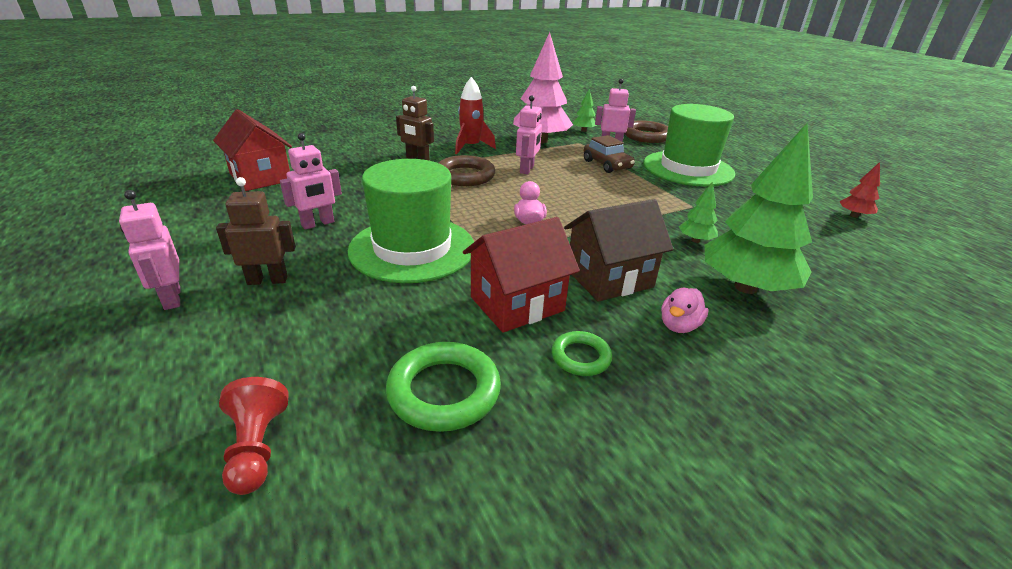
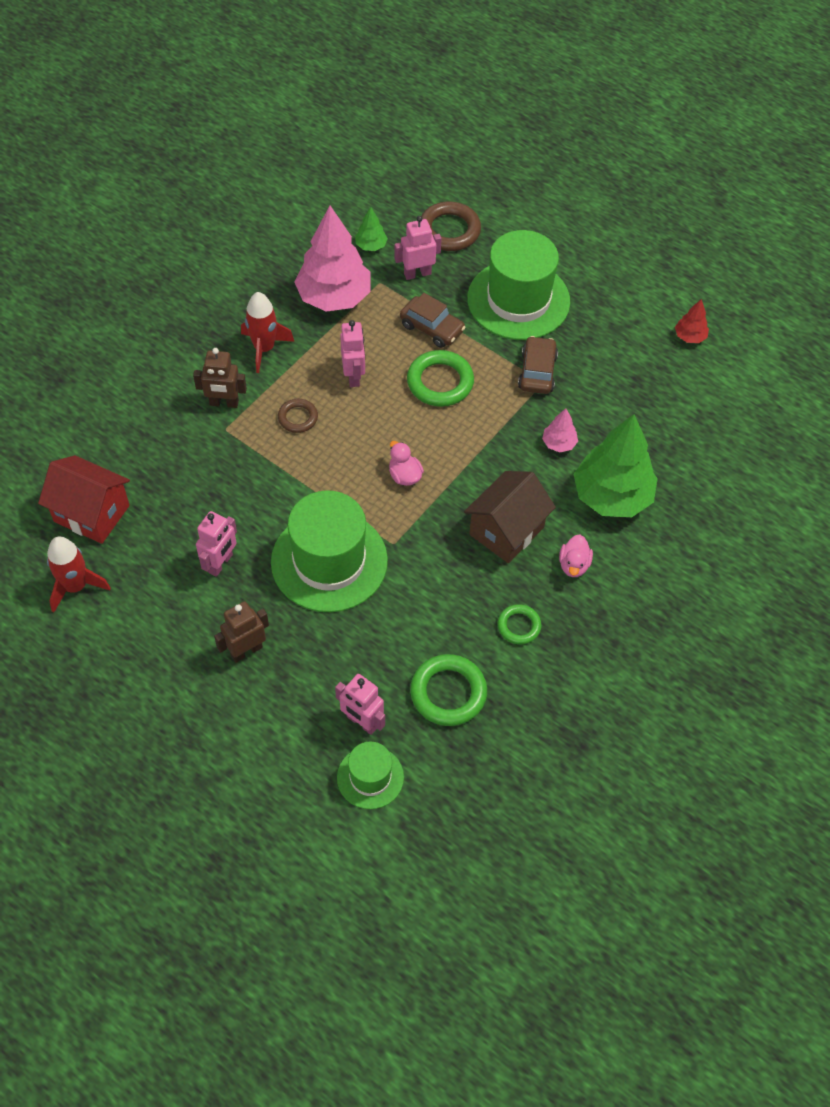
camera: 25 degrees left, 25 degrees up
pink robot [119,190,180,310] -> pink robot moved to [335,674,385,735]
red pawn [219,377,289,495] -> green hat [337,741,404,809]
brown ring [439,155,495,186] -> brown ring [278,399,318,433], size x0.59
red house [463,217,580,333] -> none
green tree [679,181,718,243] -> pink tree [542,408,578,452]
none -> red rocket [47,536,111,613]
none -> green ring [407,350,474,407]
none -> brown car [518,336,558,394]

